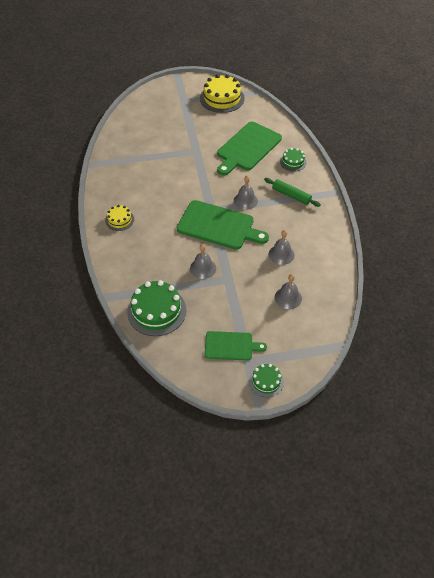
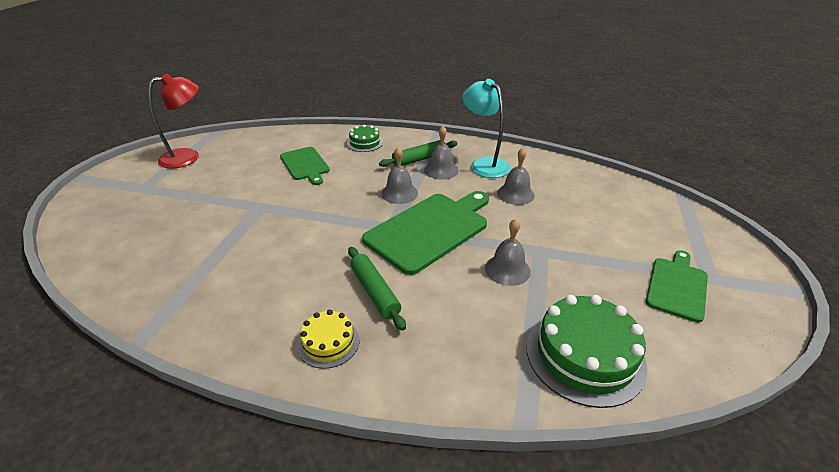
camera: 65 degrees left, 15 degrees down
yellow cake [200,74,245,113] -> red lamp [148,74,199,168]
green cutting board [217,122,282,175] -> green cutting board [280,147,330,185], size x0.59
green cake [249,364,284,397] -> none
grey bell [275,274,302,309] -> grey bell moved to [424,126,459,180]
none -> green rolling pin [348,247,406,331]
none -> turquoise lamp [462,79,510,178]

